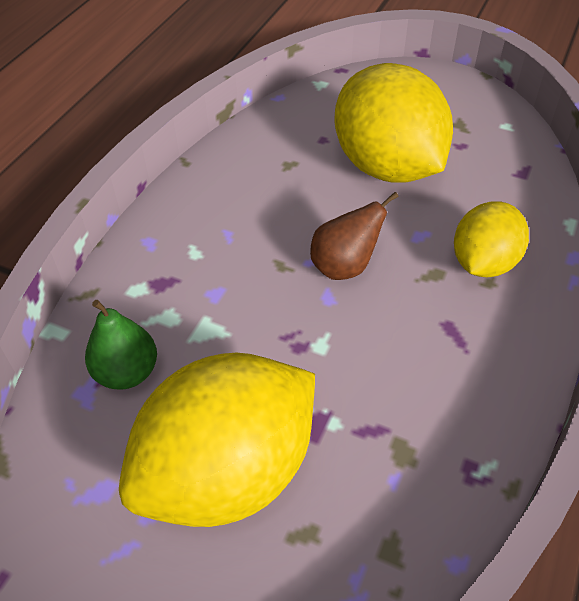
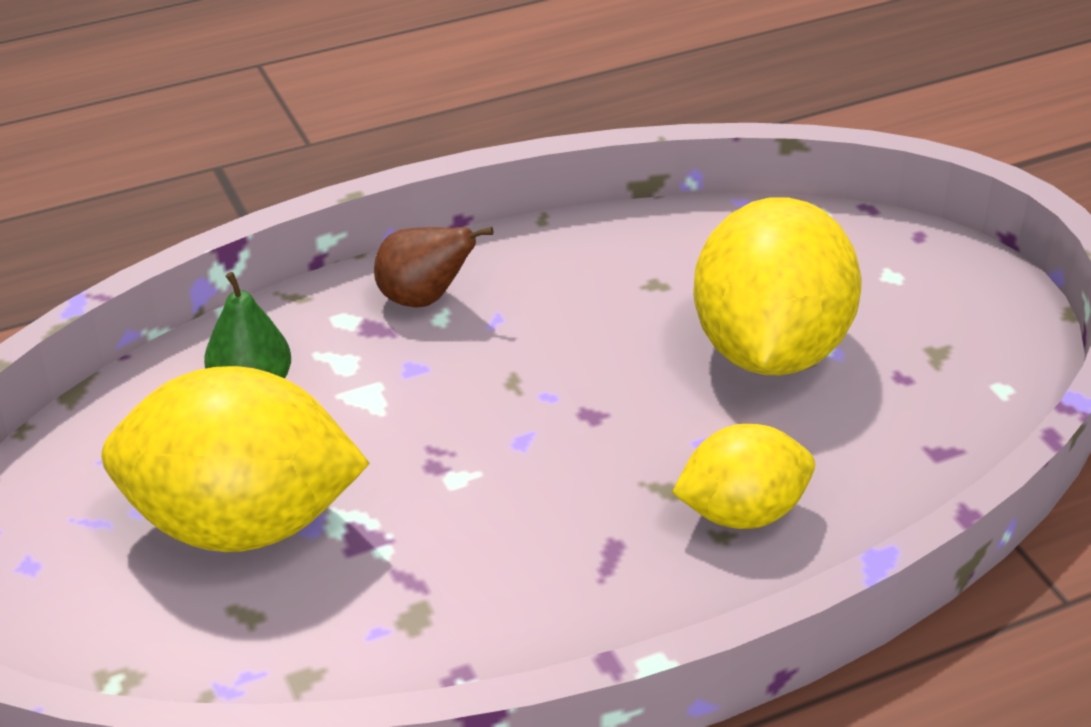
camera: 40 degrees right, 10 degrees down
brown pear [310,192,399,280] -> brown pear moved to [374,227,493,308]

